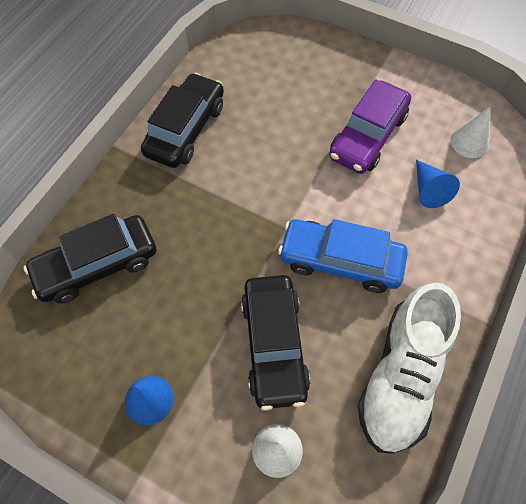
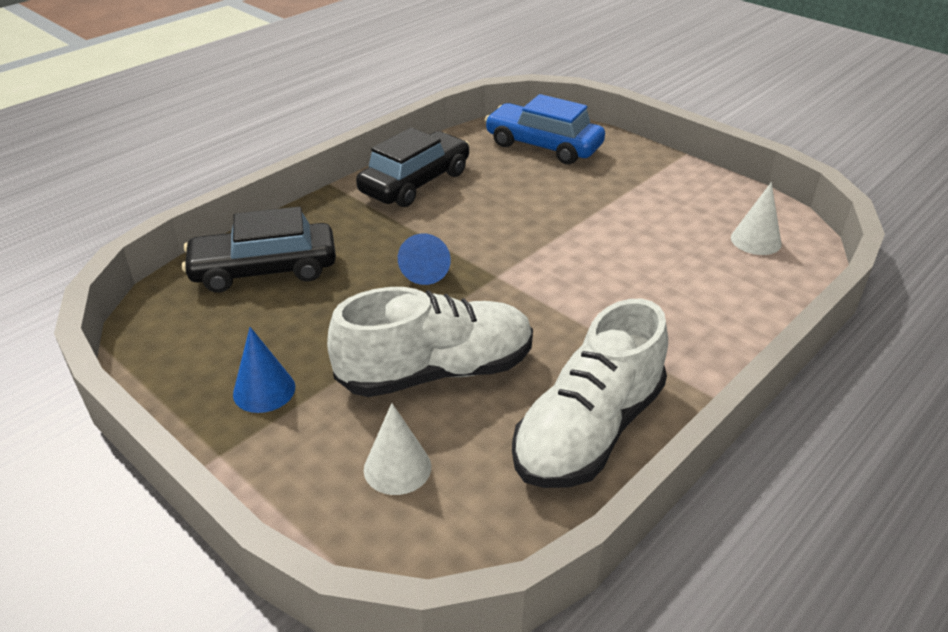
camera: 15 degrees right, 25 degrees down
black car [241,275,310,411] -> white shoe [327,287,533,397]
blue car [278,219,408,293] -> blue car moved to [485,94,605,164]
purple car [329,79,411,174] -> none
blue cone [416,160,460,208] -> blue cone moved to [398,233,451,285]

